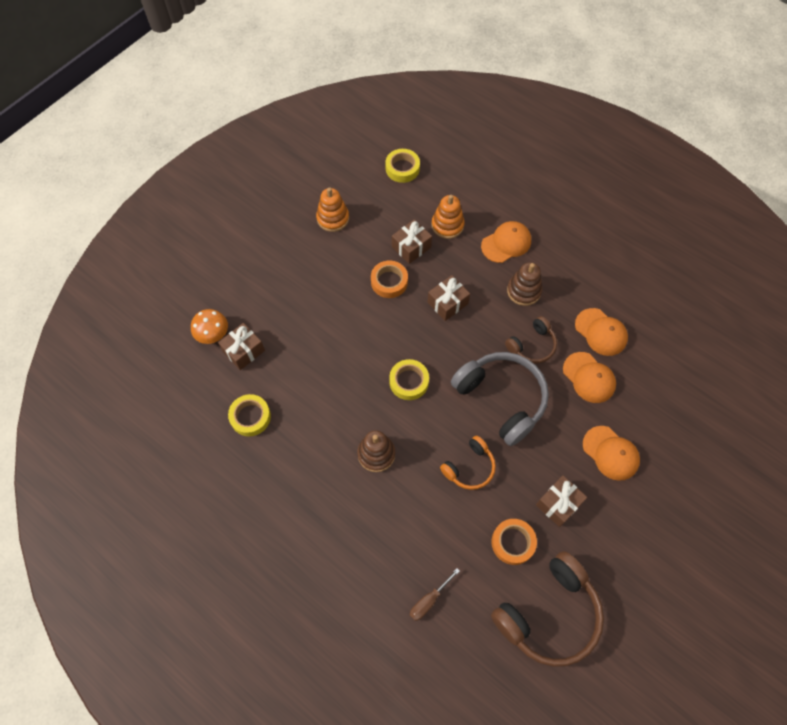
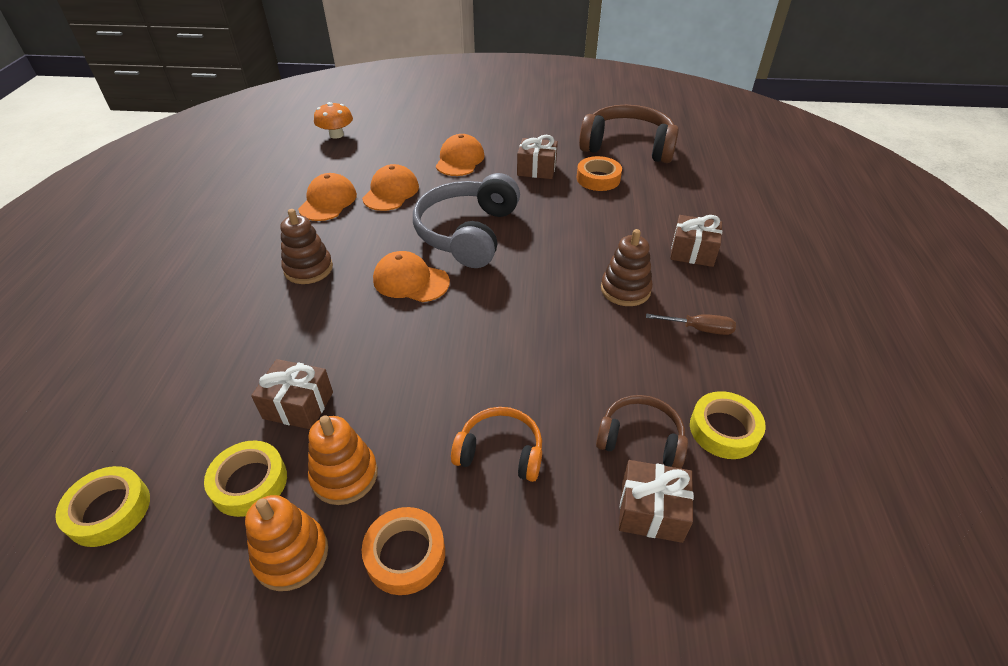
camera: 125 degrees left, 20 degrees down
orange mushroom [191,309,228,344] -> orange mushroom moved to [314,102,353,139]
orange tape [371,261,408,298] -> orange tape moved to [362,507,445,595]
yellow tape [389,359,429,400] -> yellow tape moved to [204,441,287,517]
brown screwdriver [410,568,460,621] -> brown screwdriver moved to [646,314,736,335]
brown gift [427,275,470,321] -> brown gift moved to [670,215,722,267]
orange stacking toy [431,195,465,239] -> orange stacking toy moved to [308,415,378,505]
orange headphones [440,436,496,490] -> orange headphones moved to [451,407,542,482]
orange cap [481,221,531,263] -> orange cap moved to [373,251,450,302]
brown headphones [505,316,557,363] -> brown headphones moved to [596,395,688,469]

